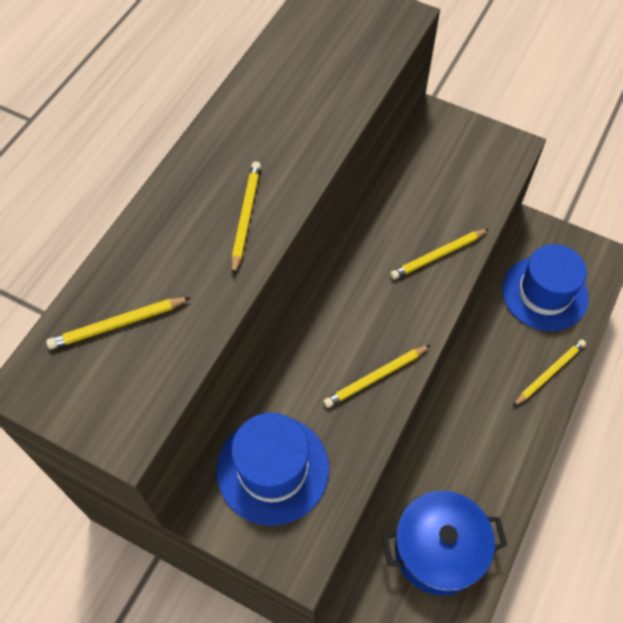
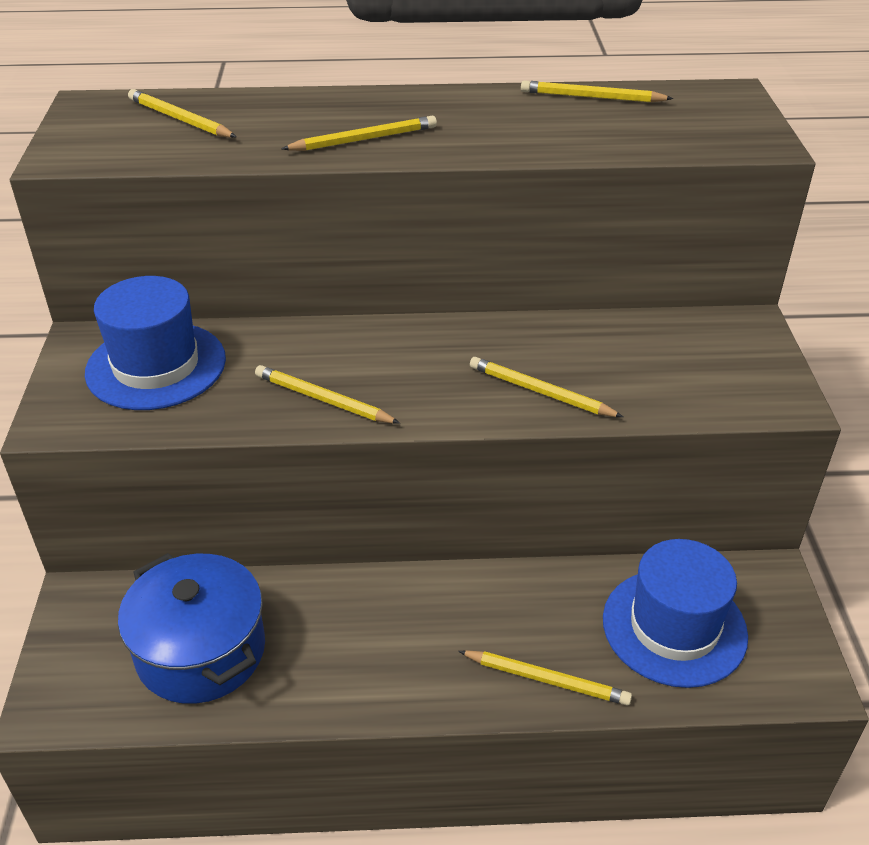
camera: 60 degrees right, 20 degrees down
none -> yellow pencil [521,80,674,103]

